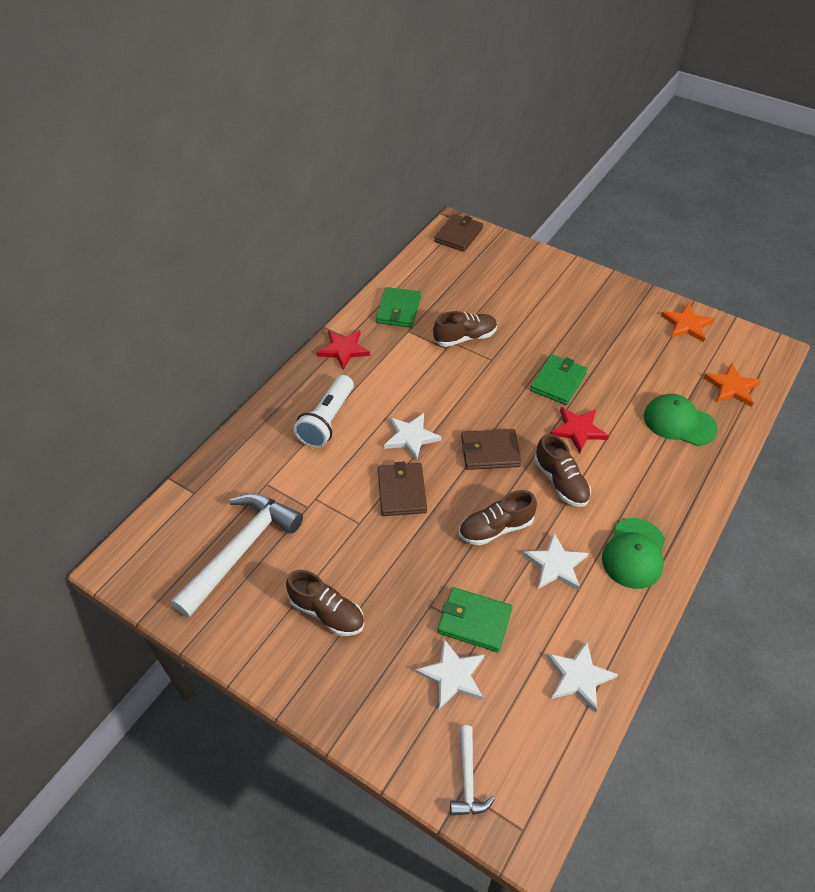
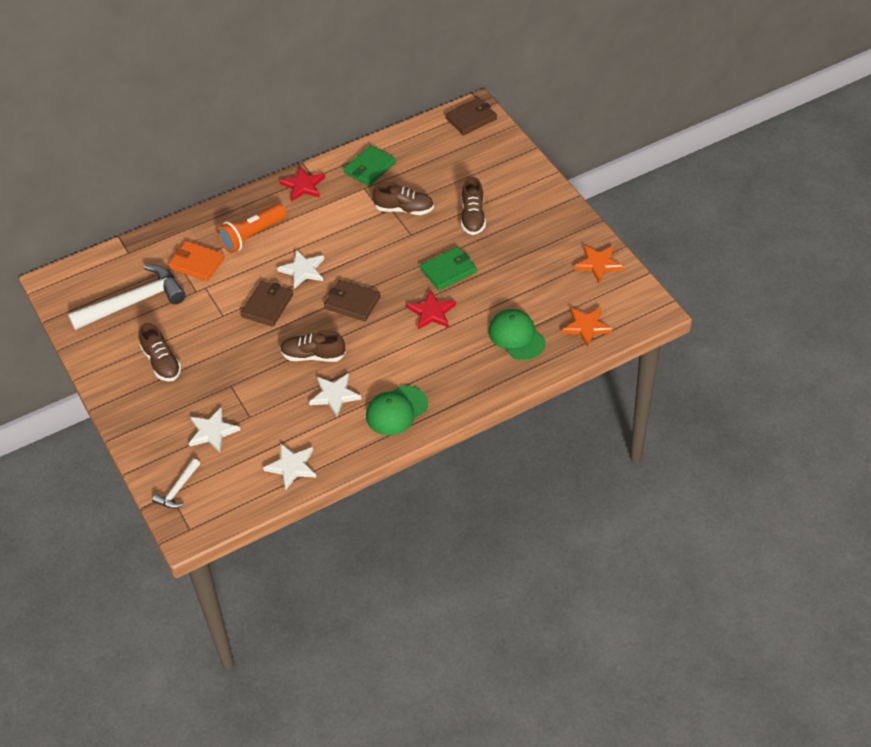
camera: 30 degrees right, 0 degrees up
white flashlight [294,375,354,448] -> orange flashlight [217,204,287,253]
green wallet [437,587,512,652] -> none
brown shoe [534,434,591,507] -> brown shoe moved to [461,177,486,235]
none -> orange wallet [168,241,225,281]

